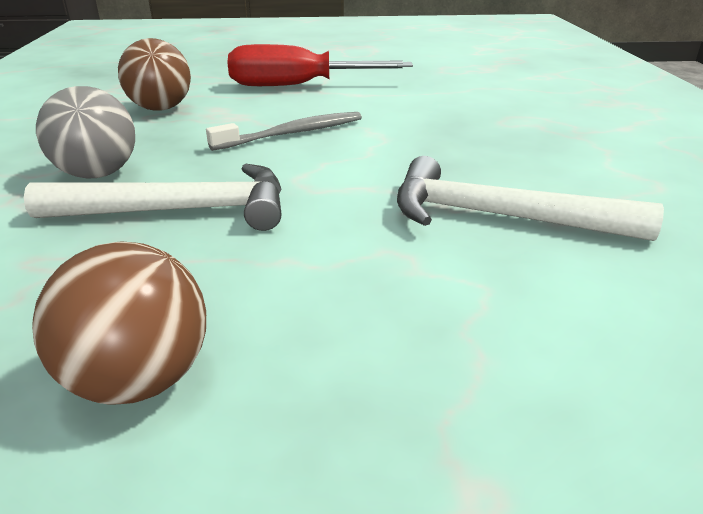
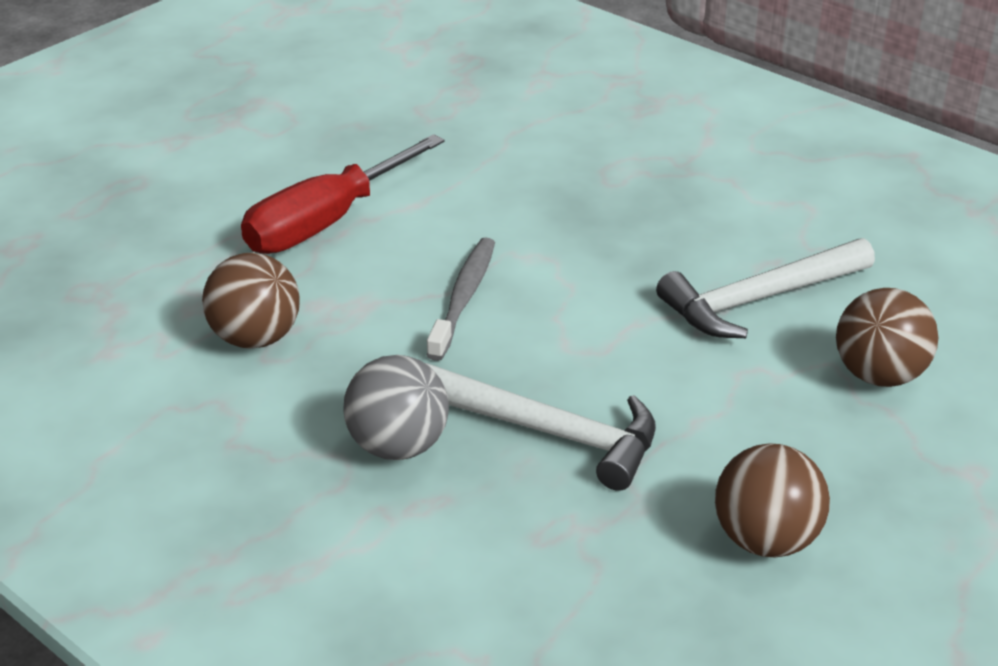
camera: 45 degrees left, 5 degrees up
white hammer [24,164,282,231] -> white hammer turned 75 degrees clockwise [425,363,656,491]
none -> brown ball [836,288,938,387]

